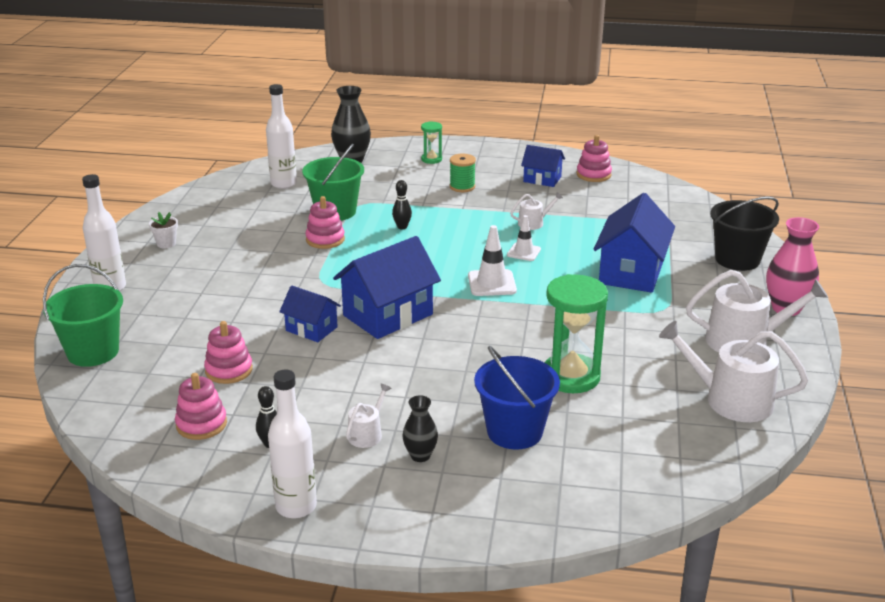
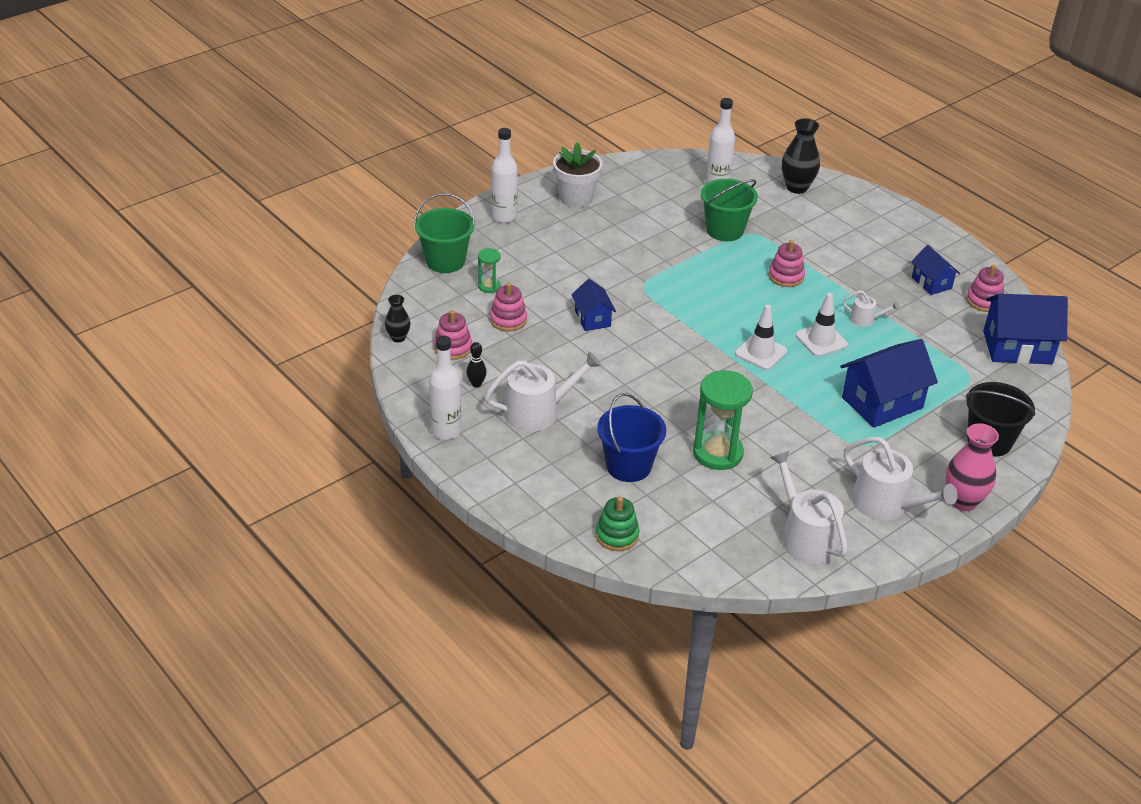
camera: 40 degrees right, 10 degrees up
white flower pot [149,212,178,248] -> white flower pot [553,142,603,208], size x2.03
pink stacking toy [306,196,345,249] -> pink stacking toy moved to [768,240,805,287]
blue house [333,236,441,339] -> blue house moved to [983,294,1068,364]
white watering can [346,384,391,448] -> white watering can [484,351,601,432], size x1.98
black bowling pin [392,180,412,229] -> none
black vase [402,395,438,462] -> black vase moved to [385,295,410,342]
green hourglass [421,121,442,164] -> green hourglass moved to [478,248,501,293]
green spool [450,154,476,192] -> none
white traffic cone [507,215,541,261] -> white traffic cone [795,293,848,357], size x1.50
none -> green stacking toy [596,497,640,551]

